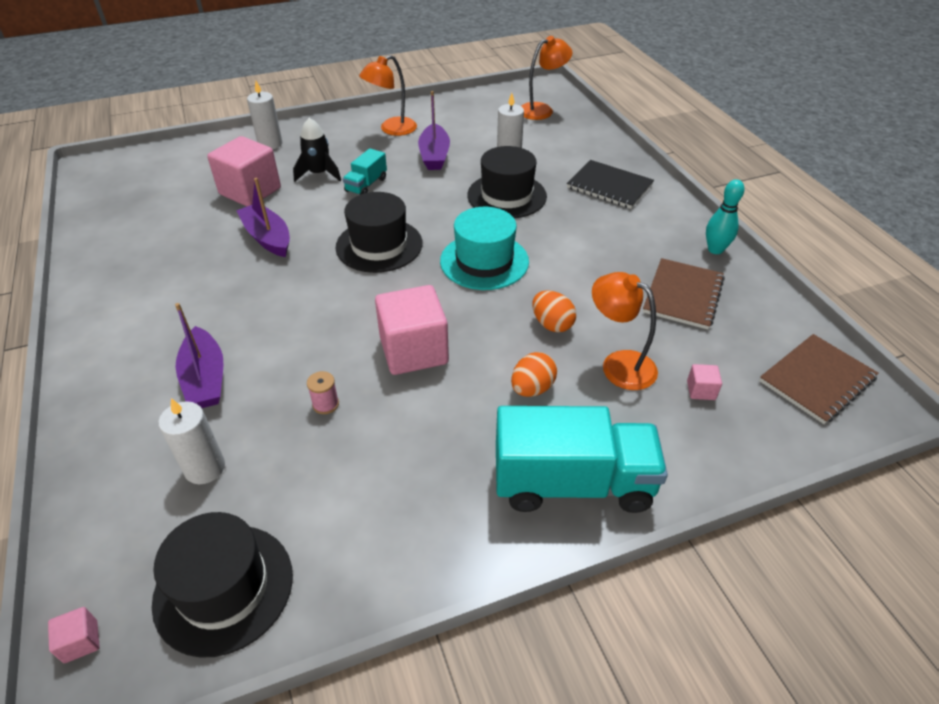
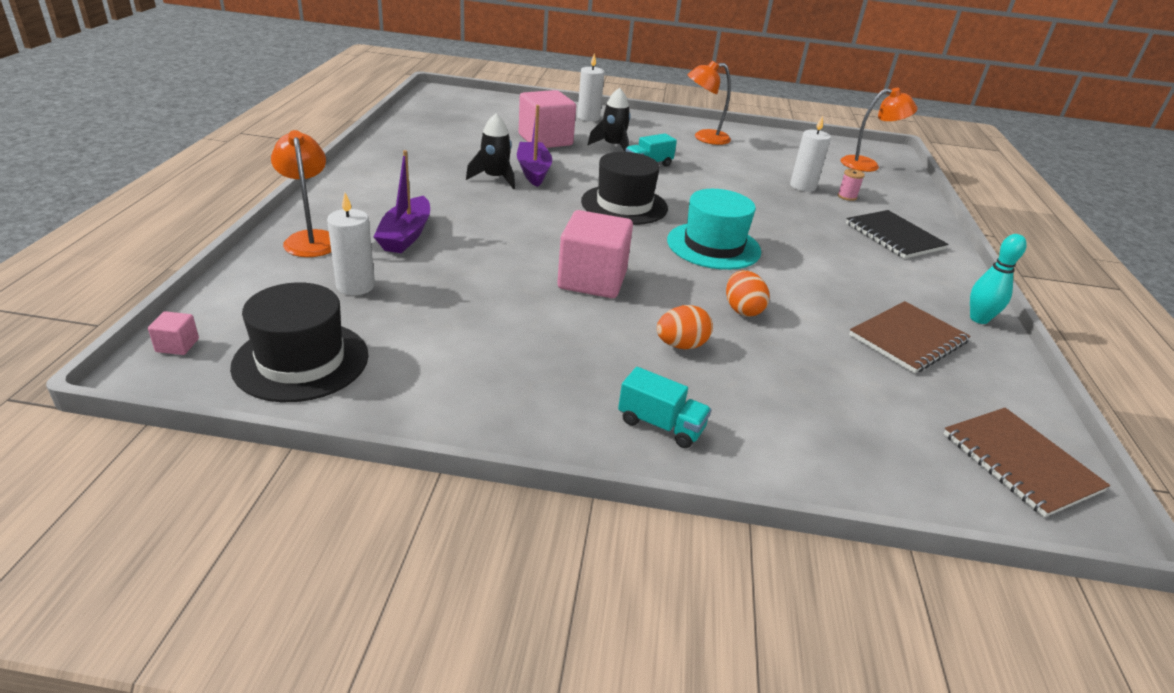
camera: 25 degrees right, 10 degrees down
pink spool [307,371,339,414] -> pink spool moved to [838,169,865,201]
purple boat [418,91,450,170] -> none
black hat [467,146,547,218] -> none
turquoise truck [496,406,668,513] -> turquoise truck [618,367,711,448], size x0.49
orange lamp [592,272,658,390] -> orange lamp moved to [271,130,331,257]
pink cube [687,364,722,400] -> none
brown notebook [759,334,879,424] -> brown notebook turned 75 degrees clockwise [943,408,1110,517]
none -> black rocket [466,113,515,189]

